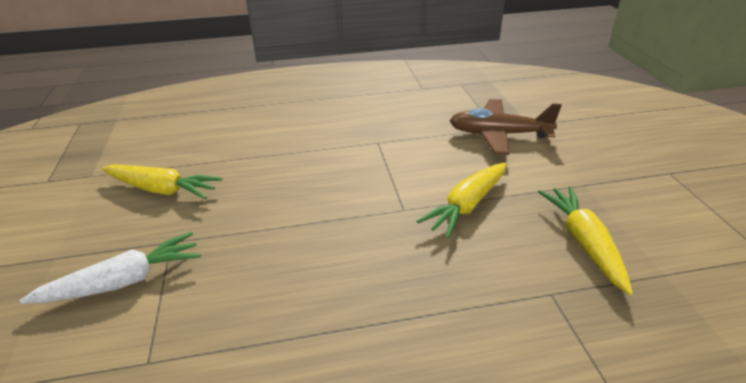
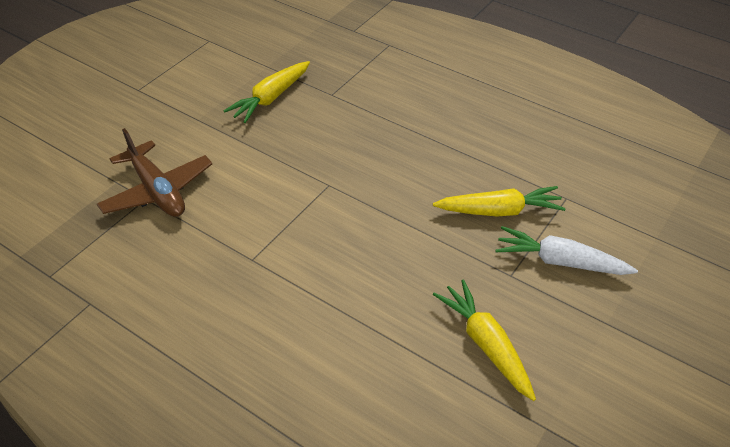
camera: 135 degrees left, 10 degrees up
yellow carrot [417,162,507,238] -> yellow carrot moved to [433,186,566,217]

